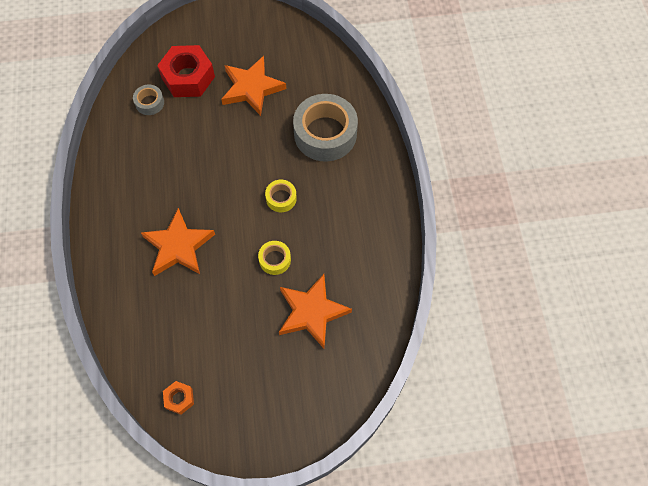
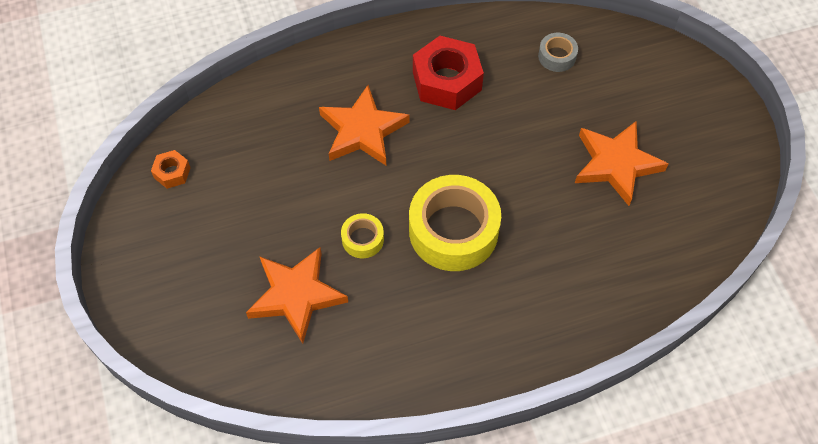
camera: 80 degrees right, 5 degrees down
red nut [157,45,215,97] -> red nut moved to [413,36,484,110]
yellow tape [265,180,297,212] -> yellow tape [409,175,501,271], size x2.14
grey tape [293,94,358,161] -> none

